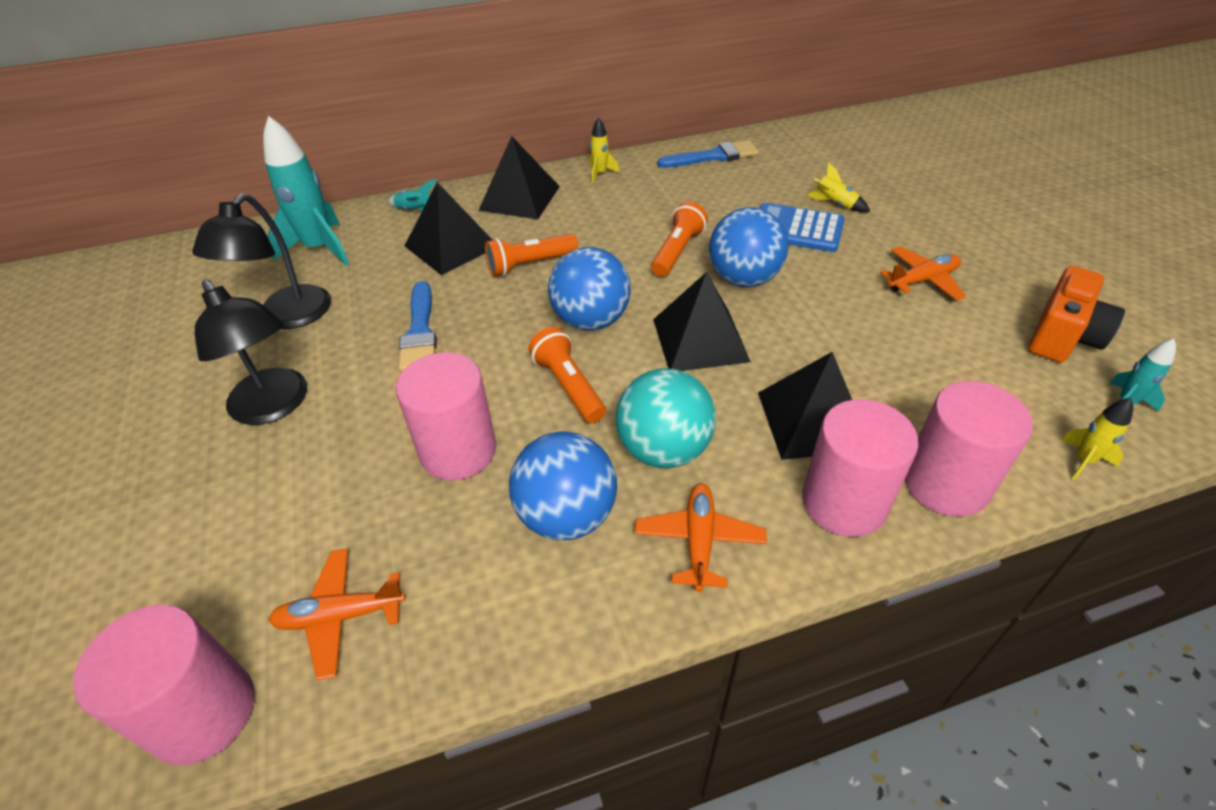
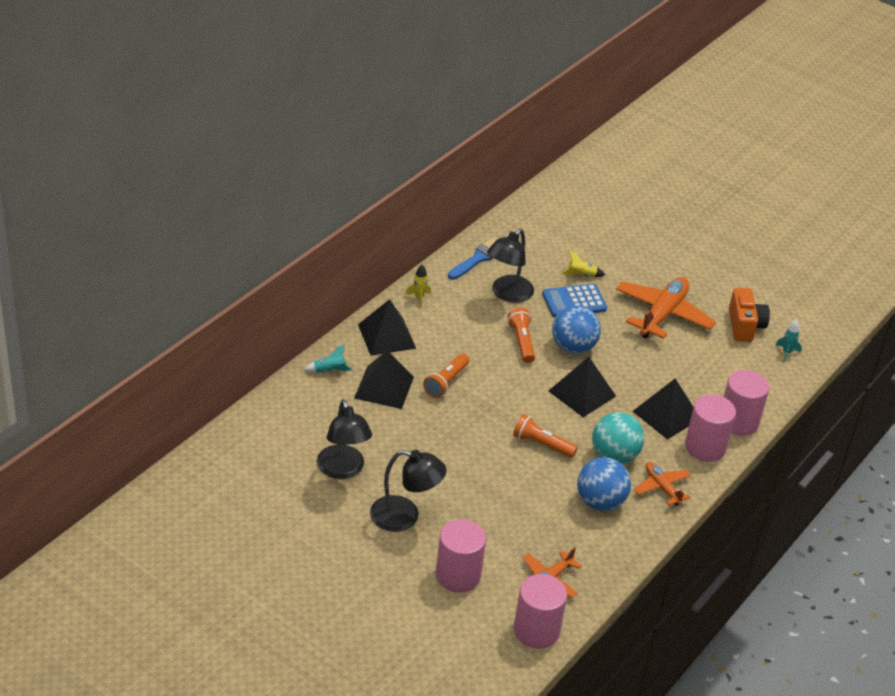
camera: 40 degrees left, 5 degrees down
turquoise rocket [263,116,349,266] -> none
pink cylinder [396,352,496,480] -> pink cylinder moved to [436,519,486,592]
blue brush [399,281,437,372] -> none
blue ball [548,247,630,331] -> none
orange plane [880,246,966,301] -> orange plane [616,277,716,339], size x1.83
yellow rocket [1061,398,1133,480] -> none
none -> black lamp [487,229,534,303]

